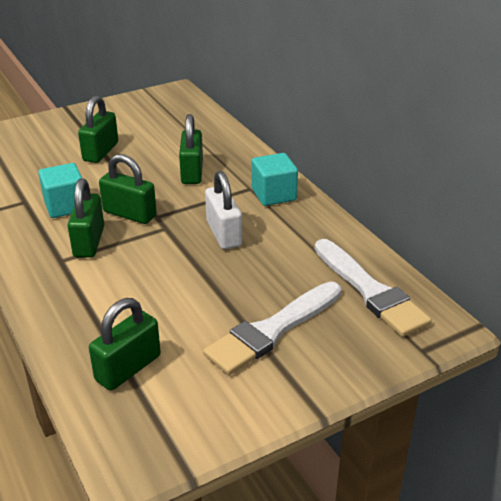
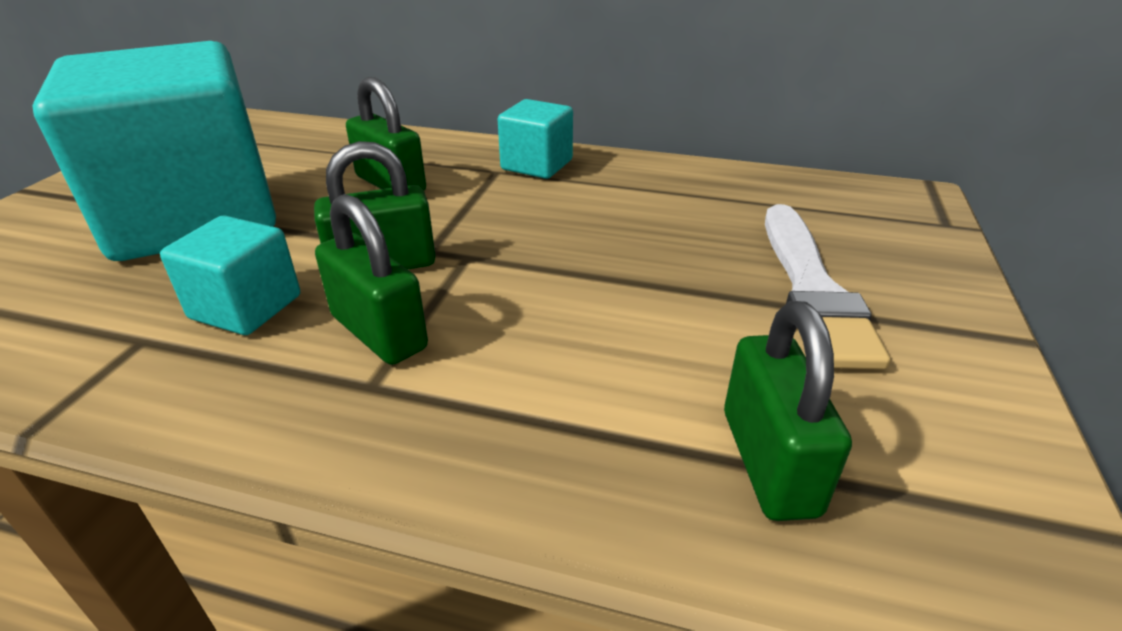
camera: 45 degrees left, 0 degrees up
green padlock [78,95,118,163] -> turquoise cube [32,41,276,261]
white padlock [205,171,242,249] -> none
white brush [314,239,432,337] -> none

